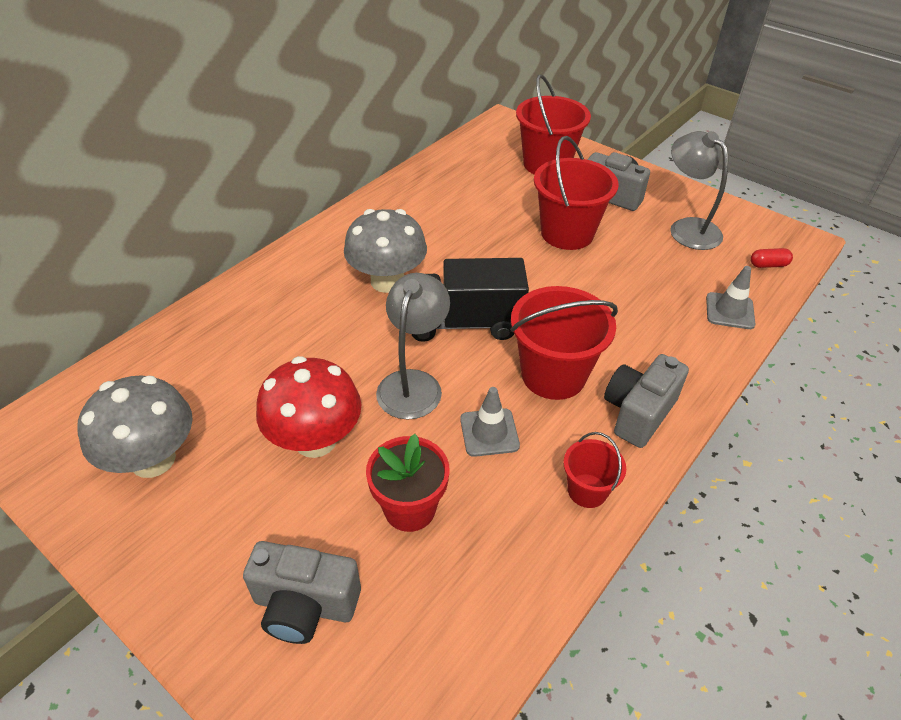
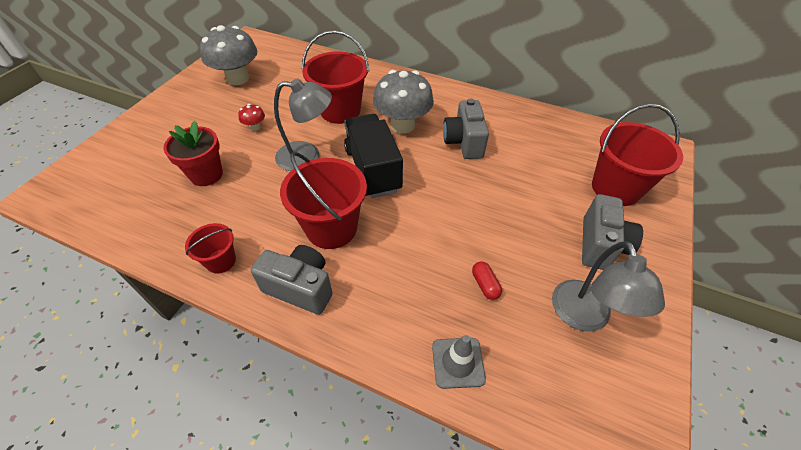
camera: 75 degrees right, 5 degrees up
grey camera [243,541,361,644] -> grey camera moved to [443,98,489,159]
red mushroom [256,356,361,458] -> red mushroom [238,104,265,131], size x0.43
grey traffic cone [460,387,520,457] -> none
red bucket [534,136,619,250] -> red bucket moved to [302,30,369,124]
grey lamp [670,131,728,250] -> grey lamp turned 135 degrees clockwise [552,241,665,331]
red capsule [751,248,793,268] -> red capsule moved to [472,261,502,300]

